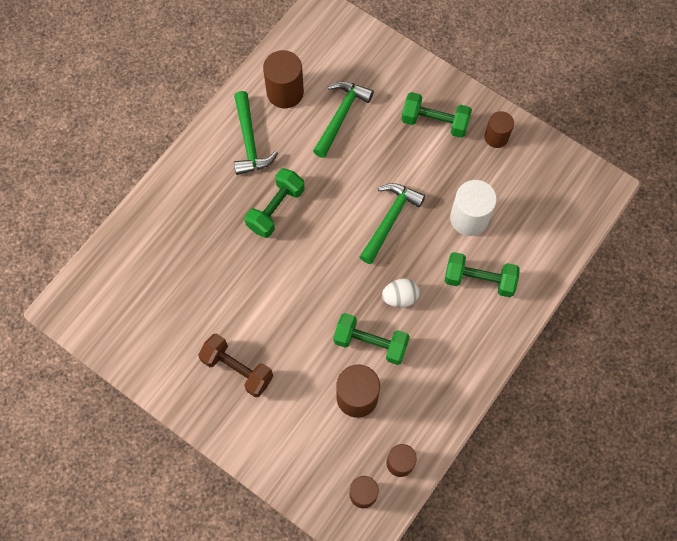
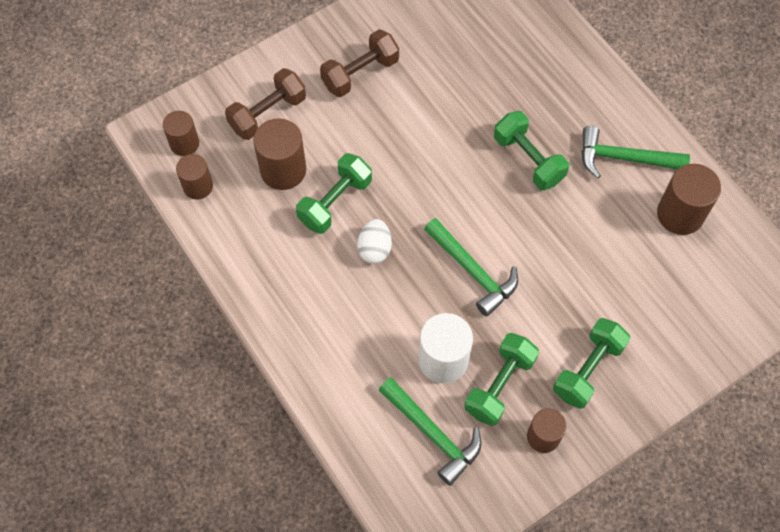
camera: 110 degrees right, 5 degrees down
green hammer [313,81,374,158] -> green hammer moved to [379,378,481,486]
green dumbbell [445,252,520,297] -> green dumbbell moved to [464,333,539,426]
none -> brown dumbbell [225,68,306,140]

